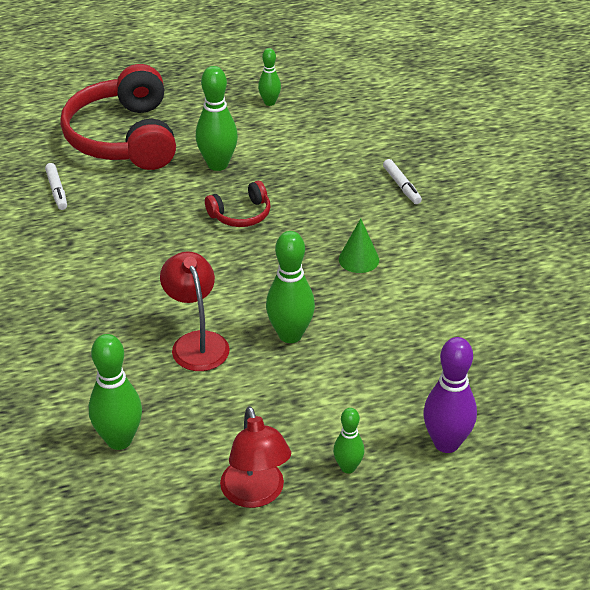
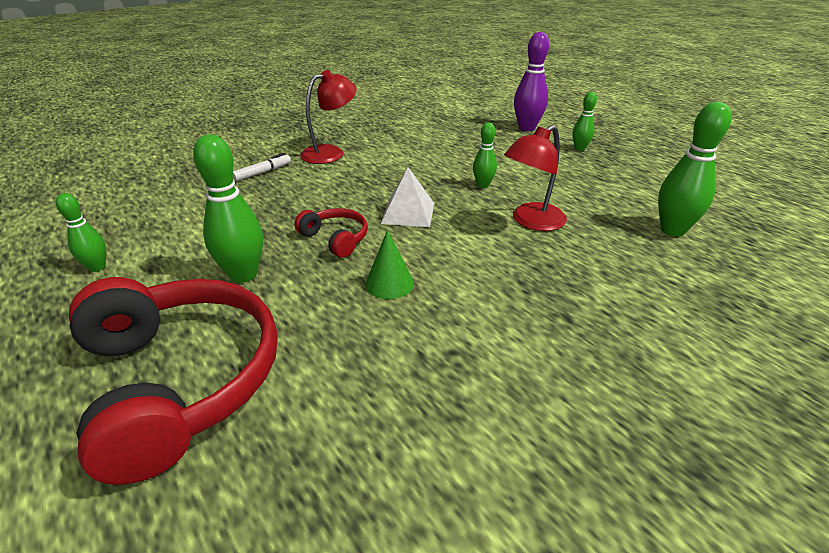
camera: 110 degrees left, 5 degrees down
white marker [45,163,67,210] -> none
red headphones [60,64,176,170] -> red headphones turned 90 degrees counterclockwise [69,277,278,485]
red lamp [220,406,291,508] -> red lamp moved to [300,70,357,164]
green bowling pin [266,231,315,343] -> green bowling pin [473,123,497,188], size x0.58
green cone [339,218,379,273] -> green cone moved to [365,229,414,299]
none -> white pyramid [381,167,434,227]

